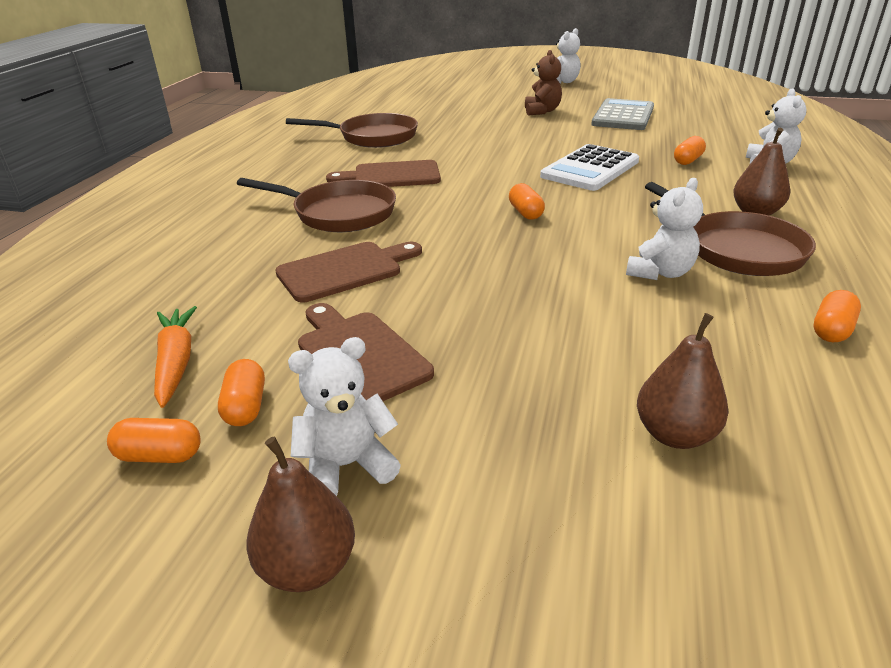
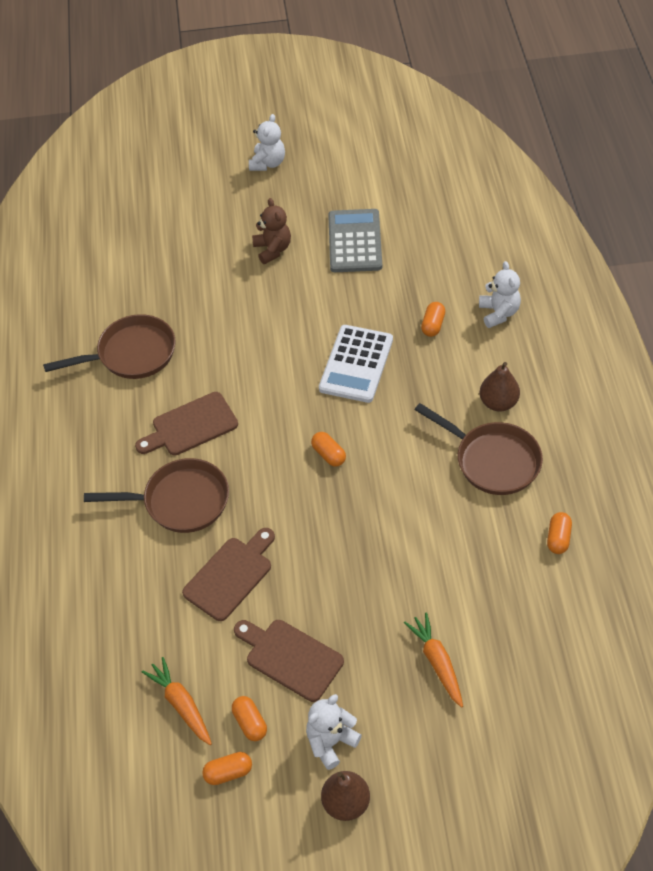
camera: 20 degrees left, 20 degrees up
white teddy bear [626,178,703,280] -> none
brown pear [637,313,729,449] -> none
none -> orange carrot [404,613,463,708]

